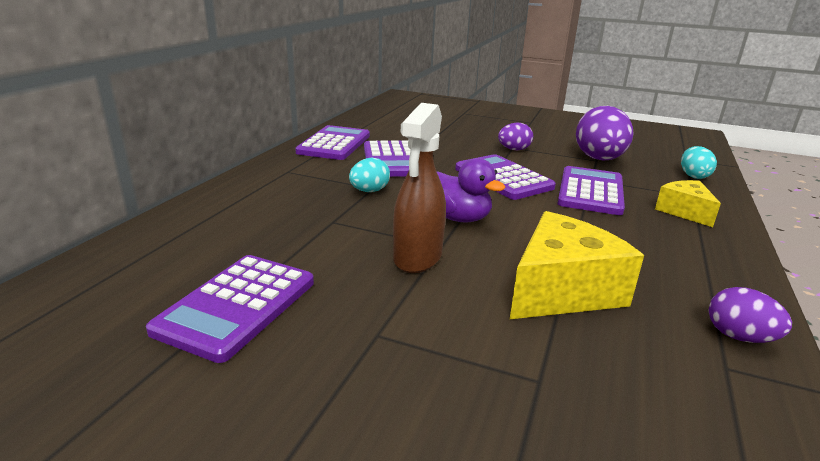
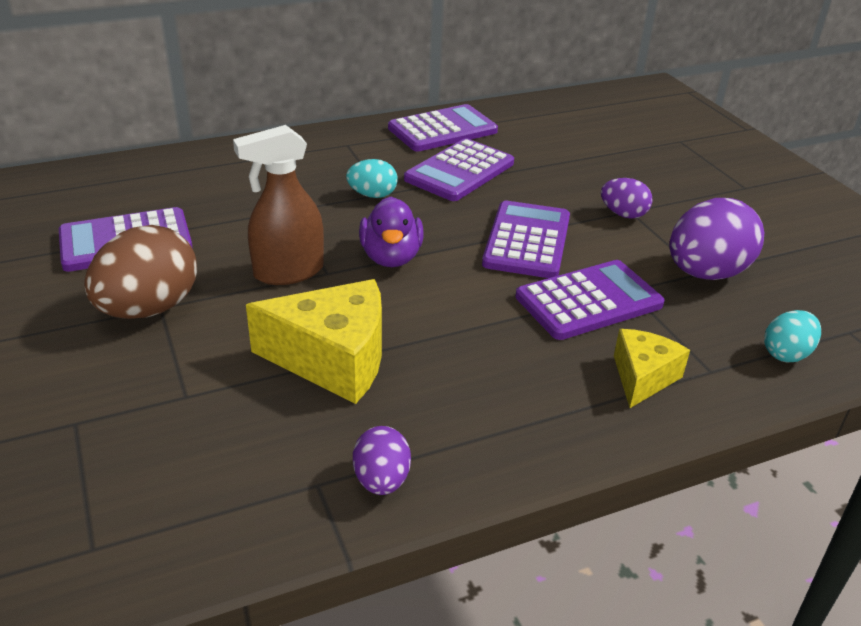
camera: 45 degrees right, 10 degrees up
none -> brown egg [84,225,197,319]

